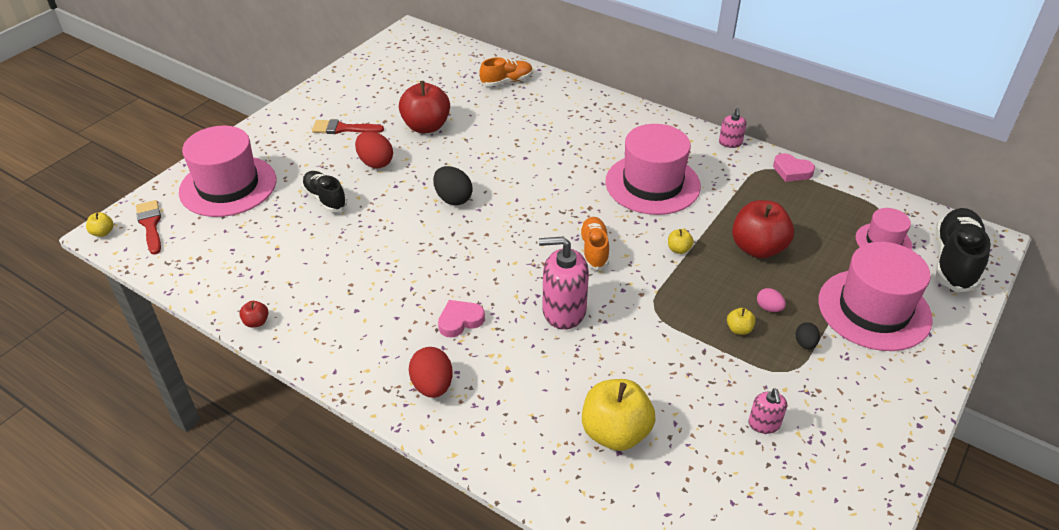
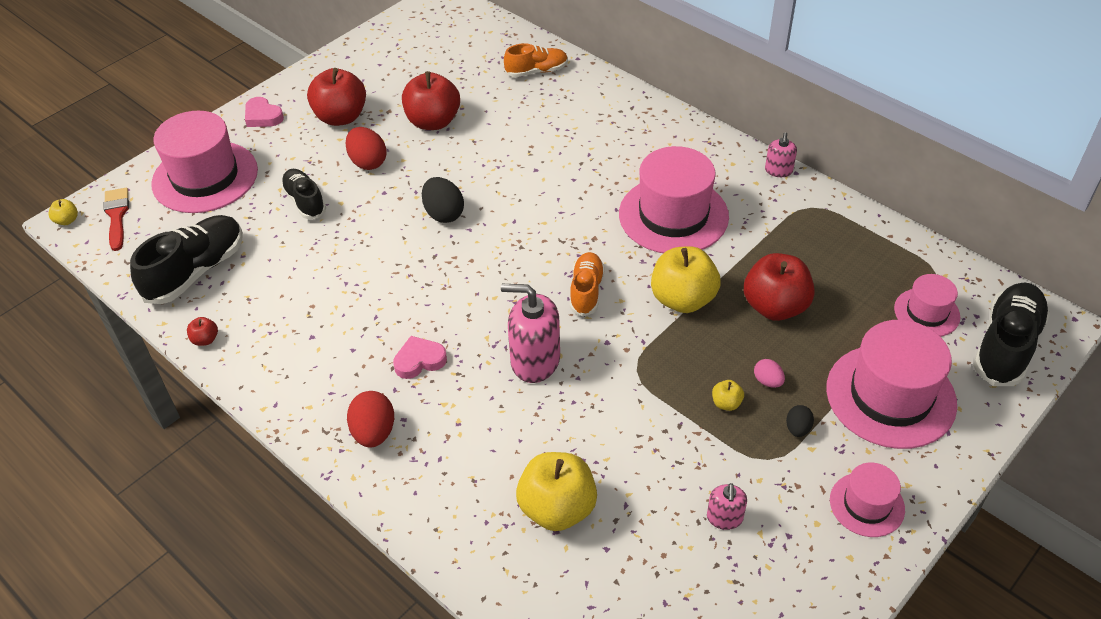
camera: 10 degrees right, 5 degrees up
red brush [312,119,384,134] -> red apple [307,68,366,126]
yellow apple [668,229,694,254] -> yellow apple [651,246,721,313], size x2.32
pink heart [773,153,815,182] -> pink heart moved to [245,97,284,127]
none -> black shoe [130,215,243,304]
none -> pink hat [830,462,905,537]

